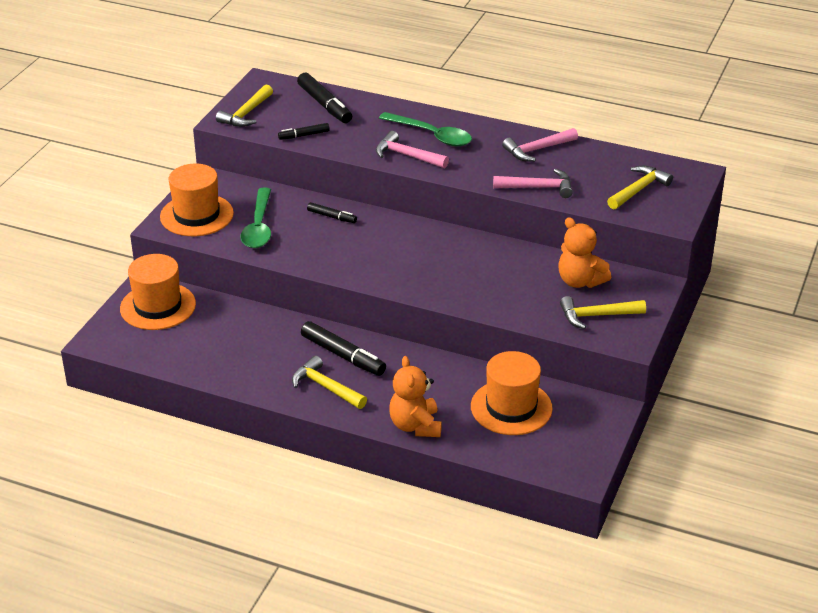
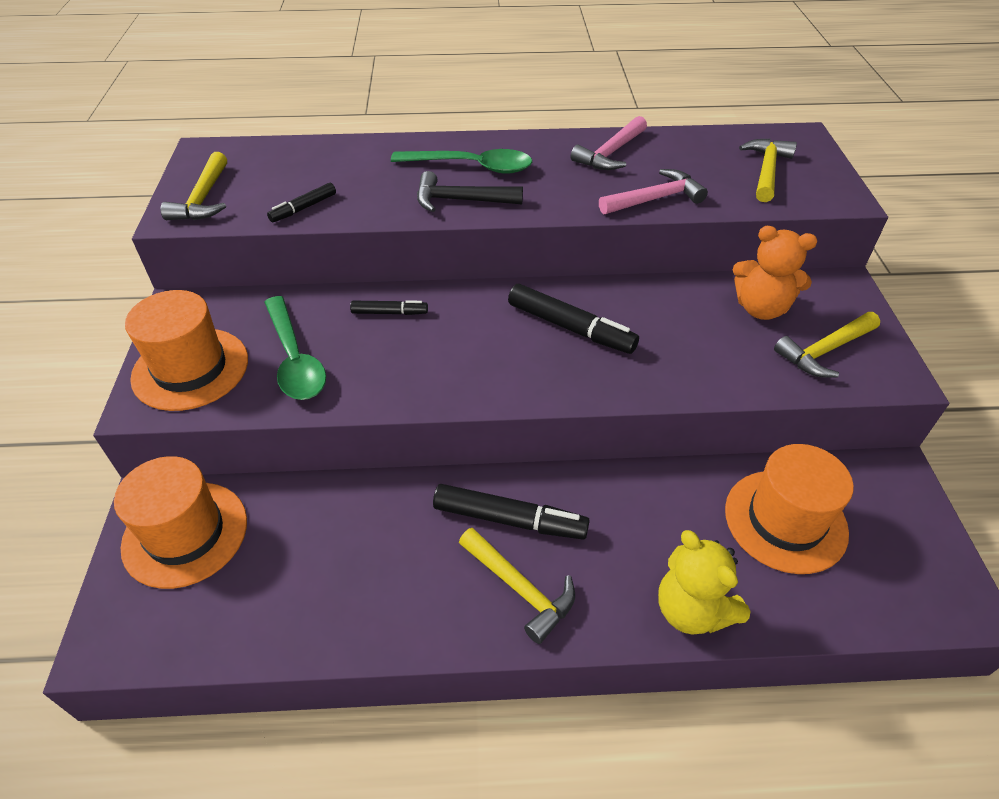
camera: 25 degrees left, 10 degrees up
yellow hammer [292,355,367,409] -> yellow hammer turned 150 degrees counterclockwise [459,528,575,644]
black marker [297,73,352,123] -> black marker moved to [508,284,639,354]
pink hammer [376,131,449,168] -> black hammer [417,171,523,212]
orange teddy bear [389,356,442,437] -> yellow teddy bear [658,530,751,634]

